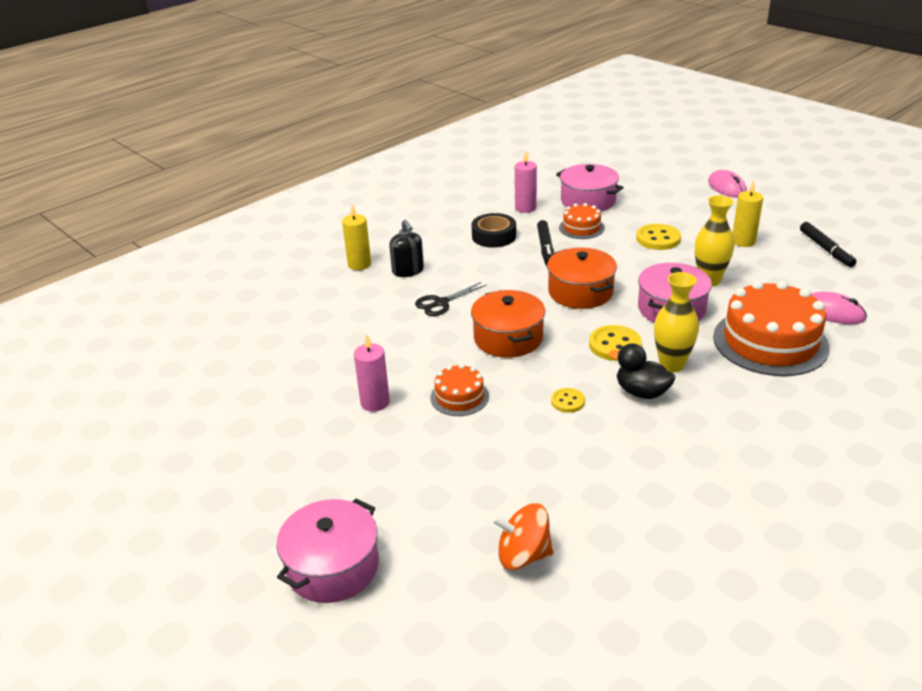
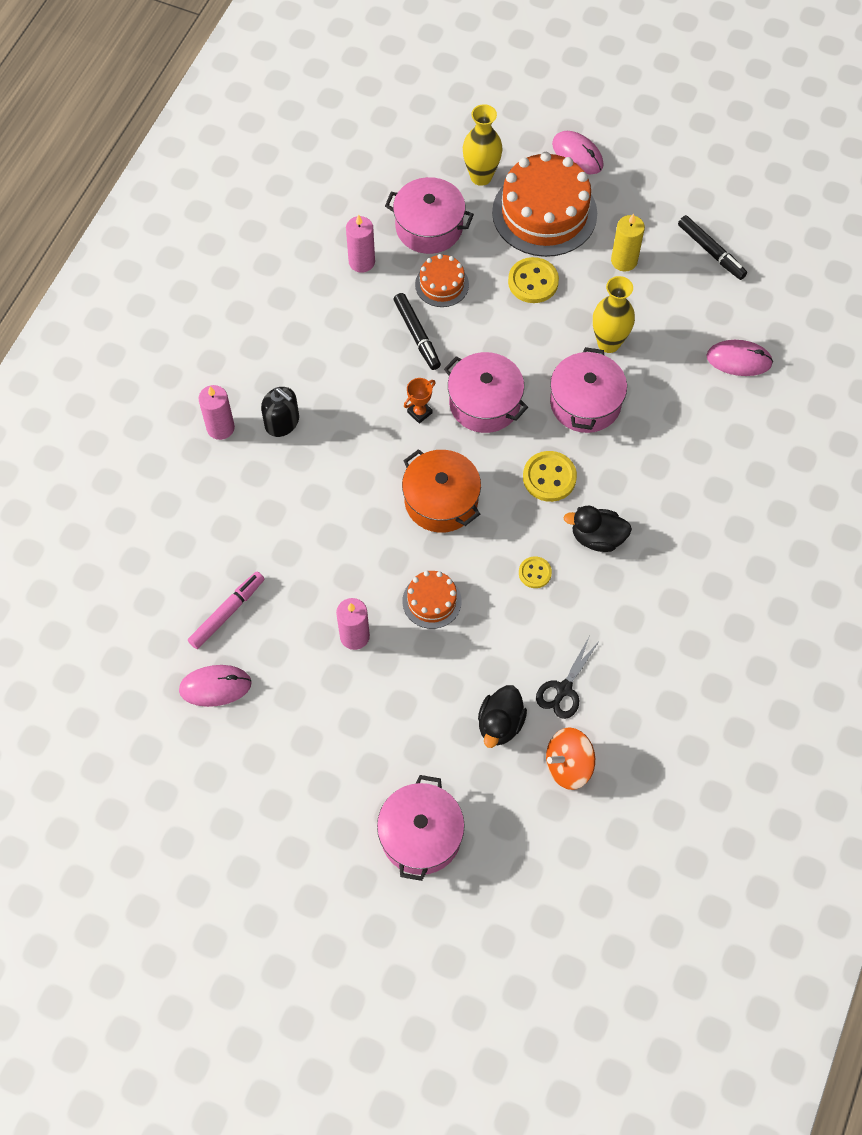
camera: 25 degrees left, 30 degrees up
yellow candle [342,204,371,270] -> pink candle [198,385,235,440]
black scissors [415,282,487,316] -> black scissors moved to [536,638,600,719]
black tape [472,213,516,248] -> none
orange pot [547,247,617,309] -> pink pot [444,352,528,433]
yellow vase [654,272,699,373] -> yellow vase moved to [463,104,502,186]
orange cake [713,281,830,376] -> orange cake moved to [492,152,597,257]
none -> pink mouse [179,665,252,707]
none -> pink marker [188,572,264,649]
none -> orange trophy [404,378,435,424]
none -> black duck [478,685,527,748]

